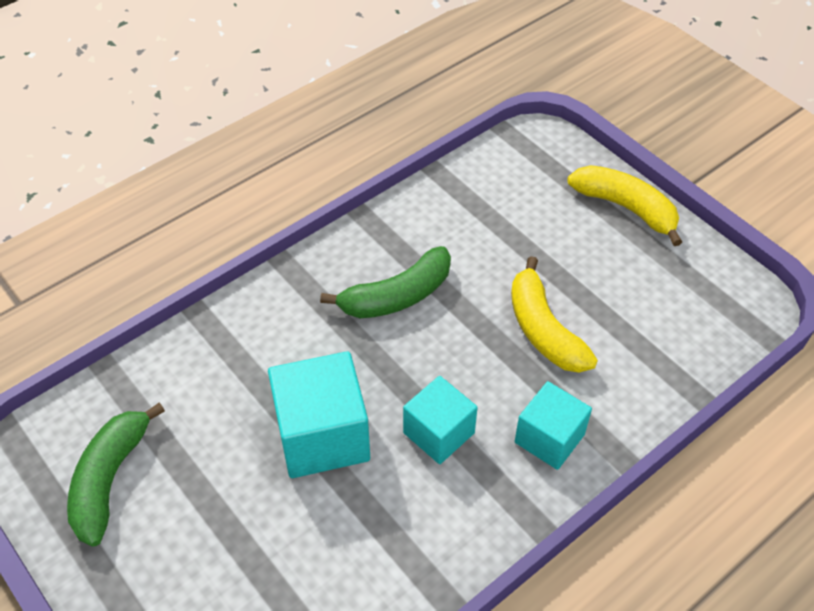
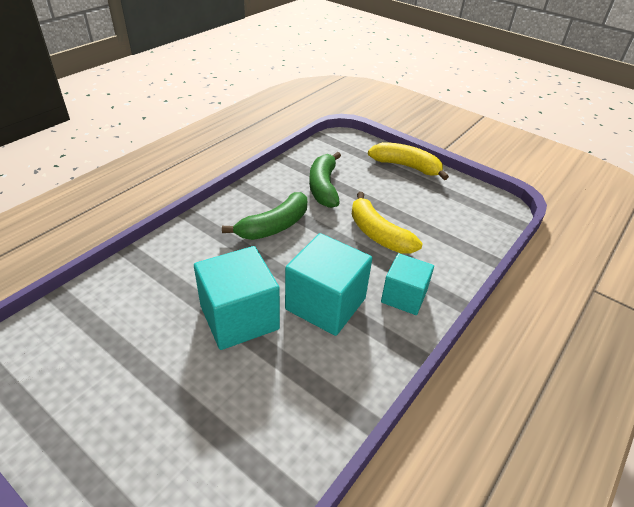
camera: 15 degrees left, 10 degrees down
green banana [67,402,165,547] -> green banana moved to [309,152,341,208]
turquoise cube [403,376,478,464] -> turquoise cube [285,233,372,336], size x1.56

